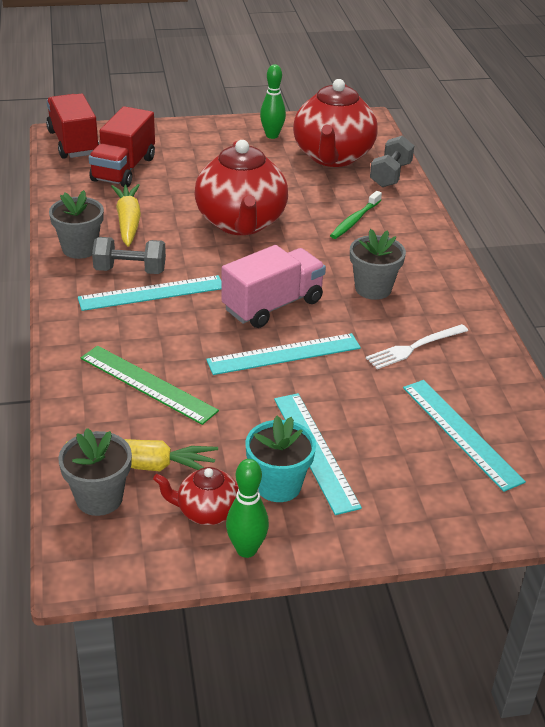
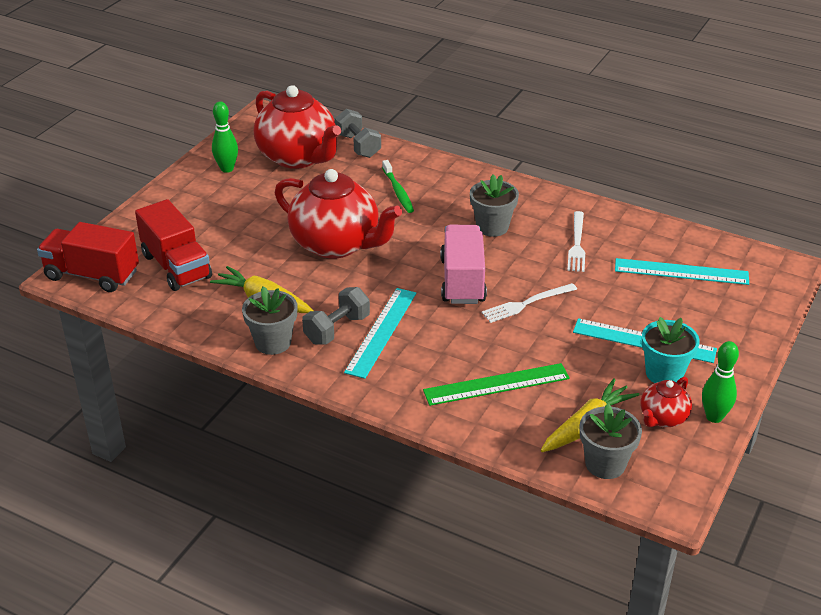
camera: 50 degrees left, 0 degrees up
turquoise ruler [206,333,361,375] -> white fork [481,283,577,323]

